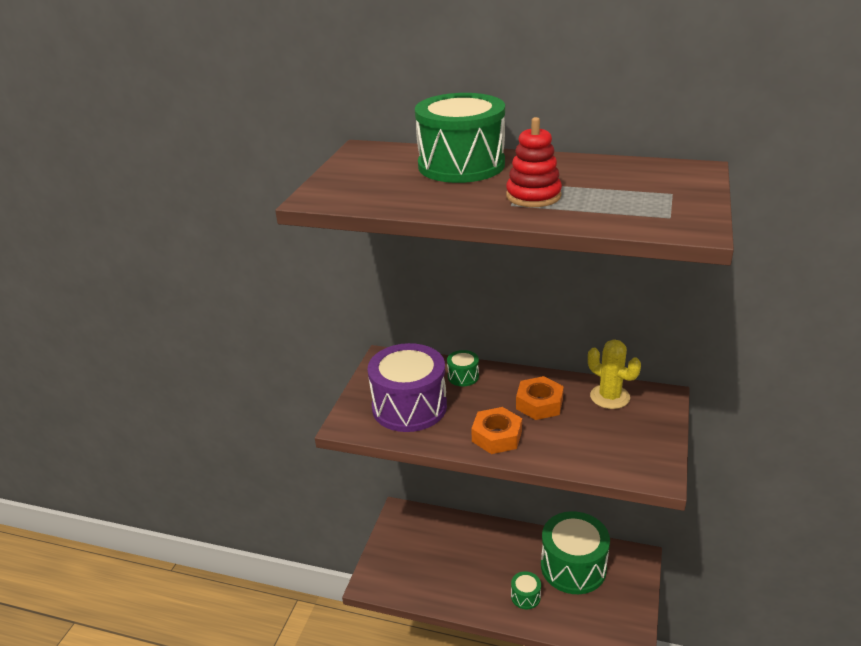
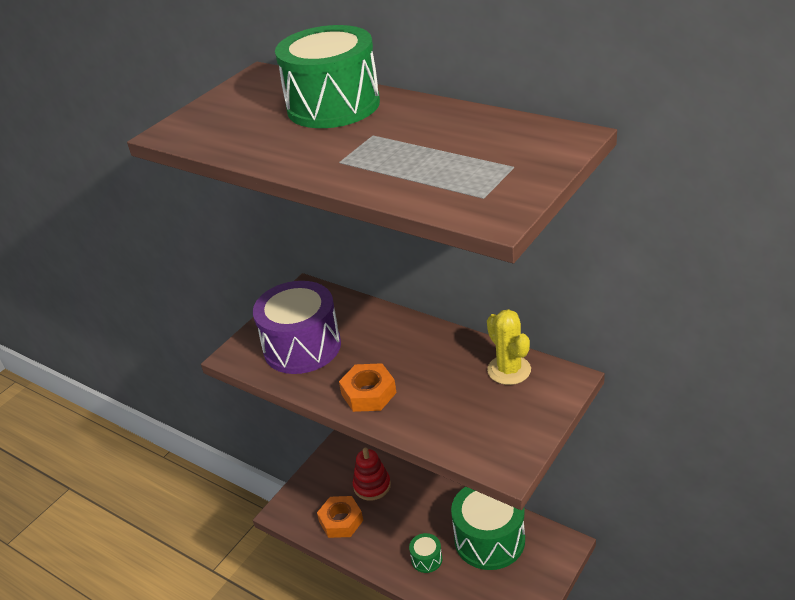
camera: 20 degrees right, 5 degrees up
green drum [447,350,479,386] -> none
red stacking toy [506,117,562,207] -> red stacking toy moved to [353,448,391,501]
orange nut [516,376,564,420] -> orange nut moved to [317,496,363,538]

